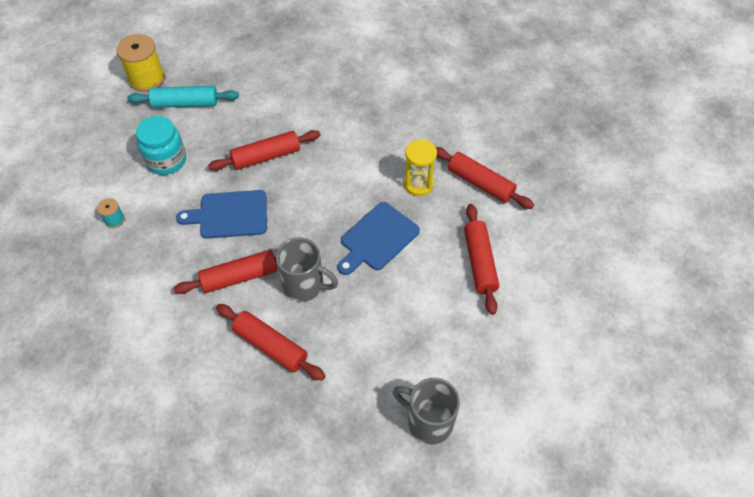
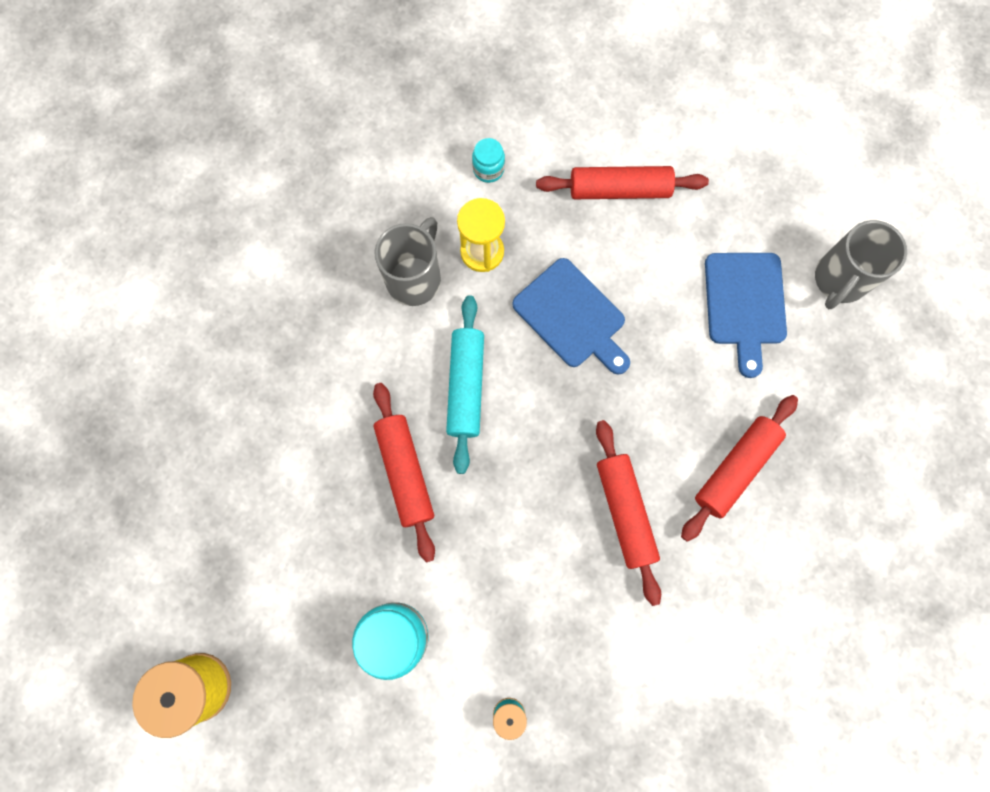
camera: 85 degrees left, 20 degrees up
turquoise rolling pin [127,86,239,108] -> turquoise rolling pin moved to [446,295,484,474]
blue cutting board [176,190,267,239] -> blue cutting board moved to [705,253,787,378]
grey mug [276,237,338,302] -> grey mug moved to [374,217,441,306]
red rolling pin [436,147,534,209] -> turquoise jar [472,138,505,183]

